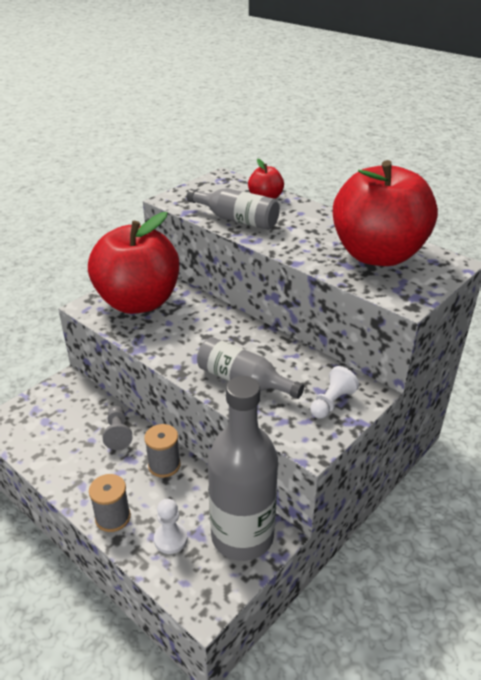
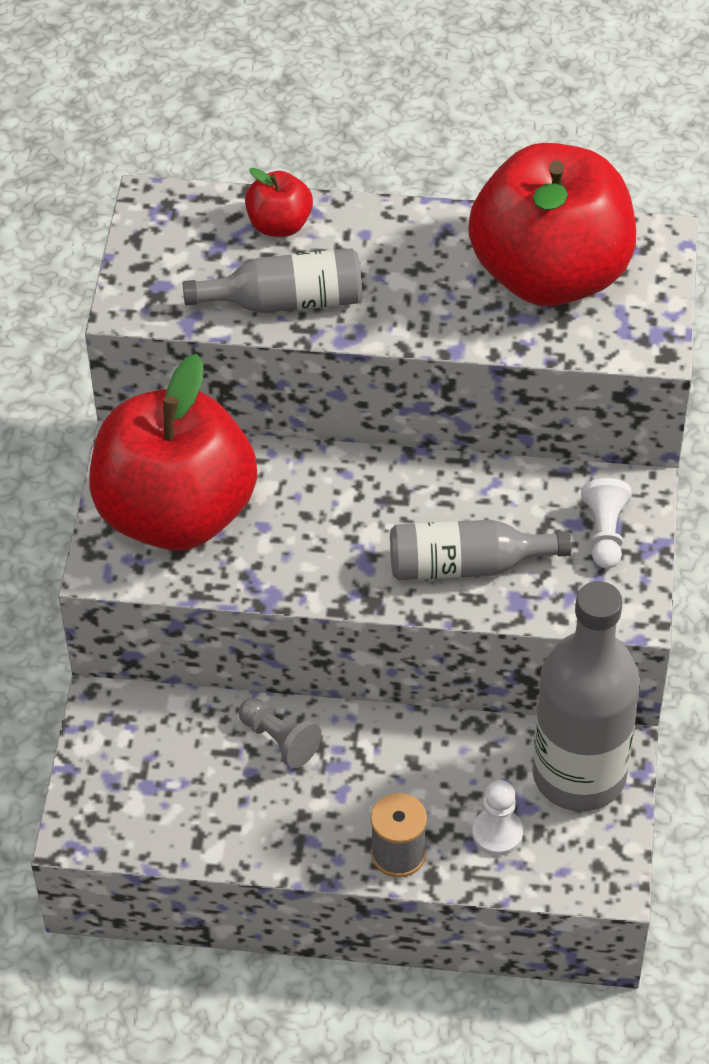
camera: 35 degrees left, 15 degrees up
grey spool [144,424,181,478] -> none

